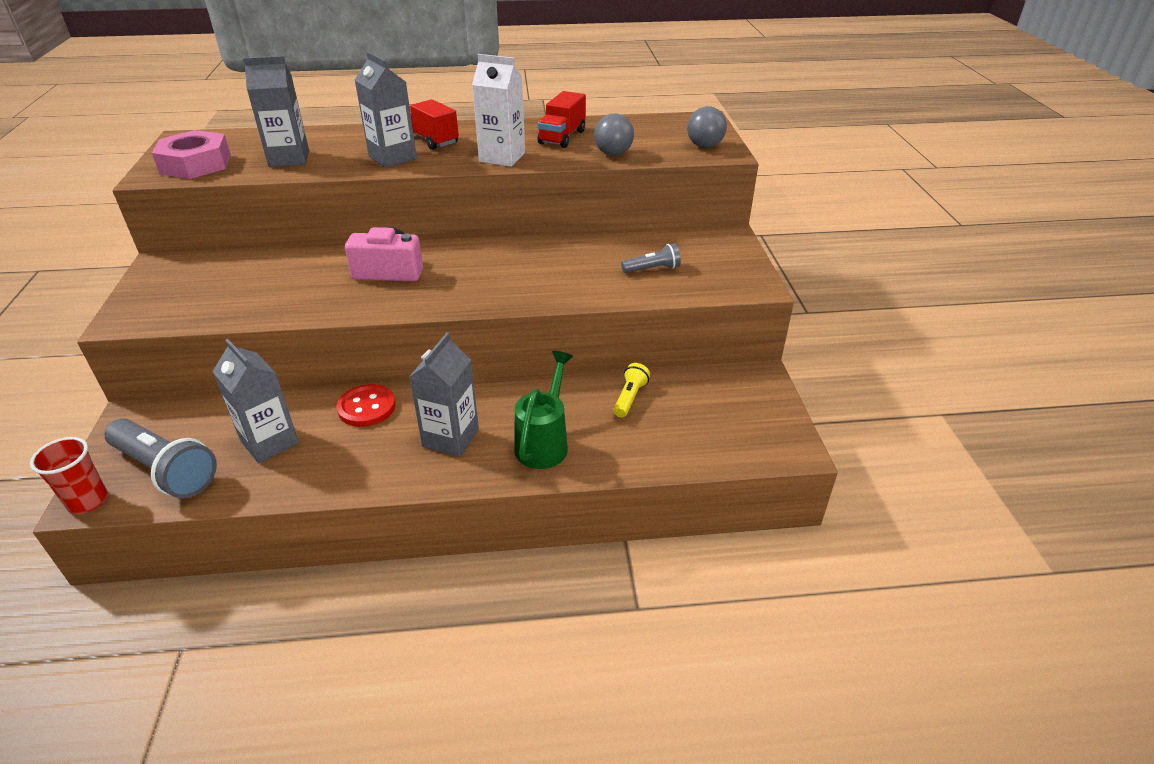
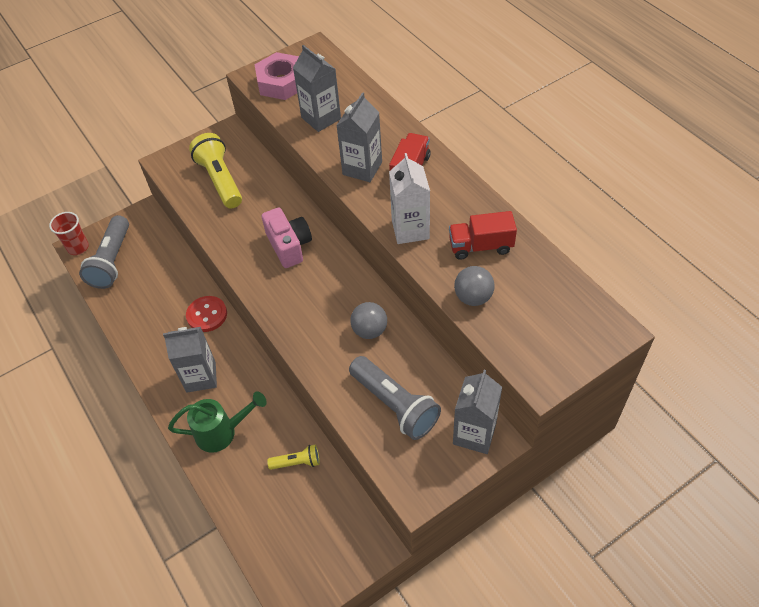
camera: 65 degrees right, 15 degrees up
grey carton [212,339,299,463] -> grey carton moved to [453,370,502,454]
grey flashlight [621,243,681,273] -> grey flashlight [349,356,441,440], size x1.93
grey ball [687,106,727,148] -> grey ball moved to [351,302,387,339]
none -> yellow flashlight [189,133,242,208]

